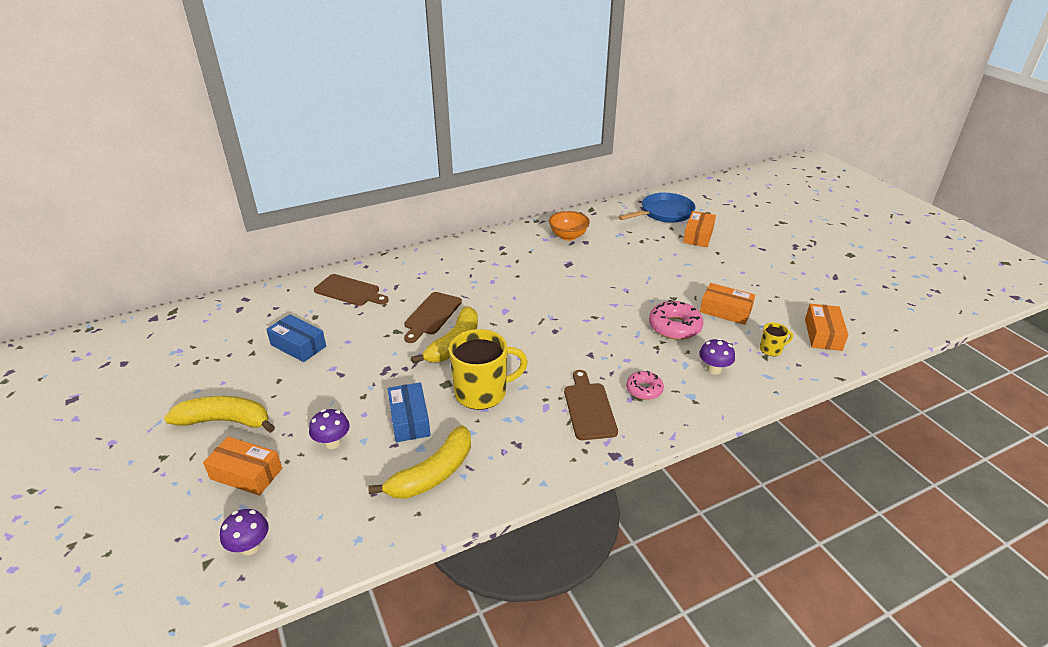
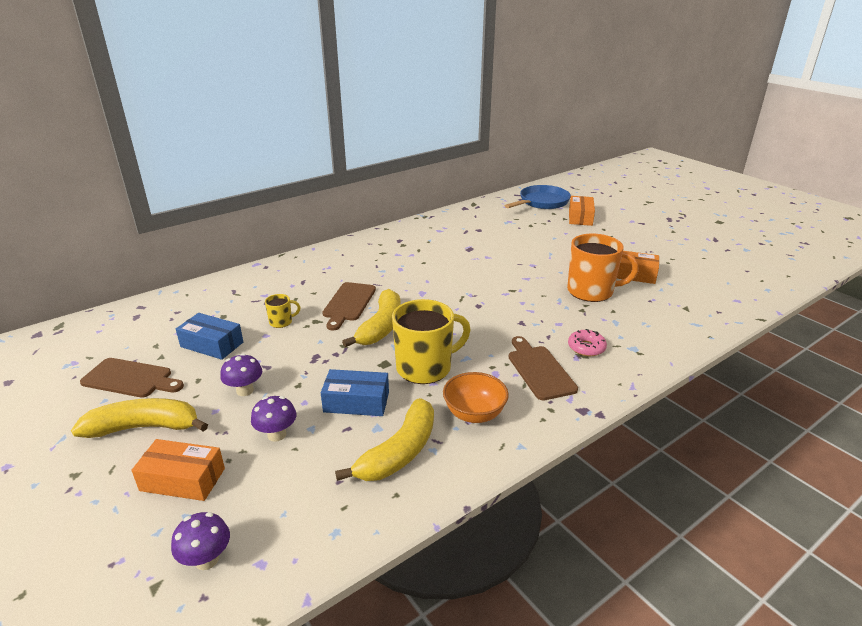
camera: 10 degrees left, 5 degrees down
brown cutting board [314,274,389,306] -> brown cutting board moved to [80,358,184,398]
blue box [388,382,431,442] -> blue box turned 60 degrees counterclockwise [321,369,389,416]
orange bowl [549,211,590,241] -> orange bowl moved to [443,372,509,423]
pink donut [649,300,704,340] -> orange mug [567,234,639,302]
purple mushroom [699,338,735,375] -> purple mushroom moved to [220,353,262,396]
yellow mug [760,322,793,356] -> yellow mug moved to [265,294,301,328]
orange box [805,304,848,351] -> none

